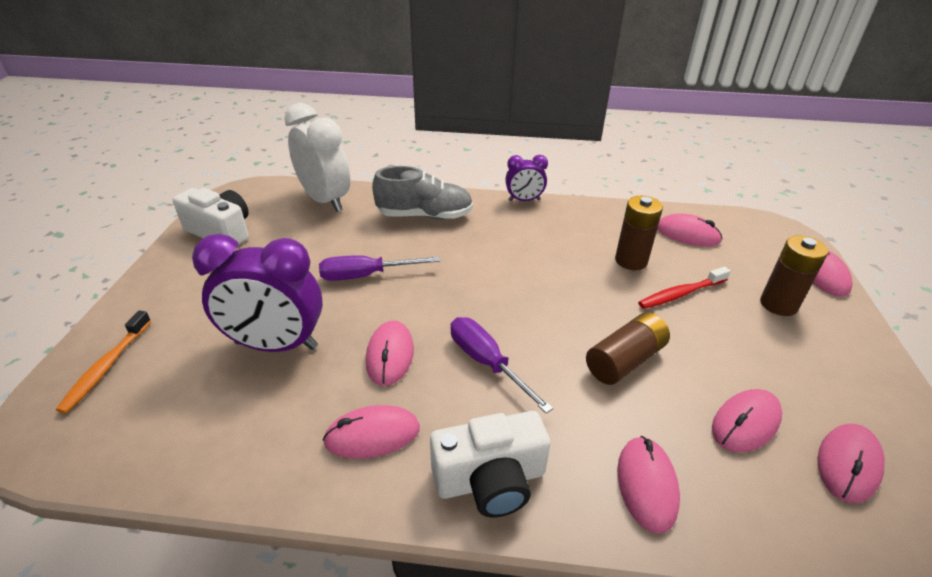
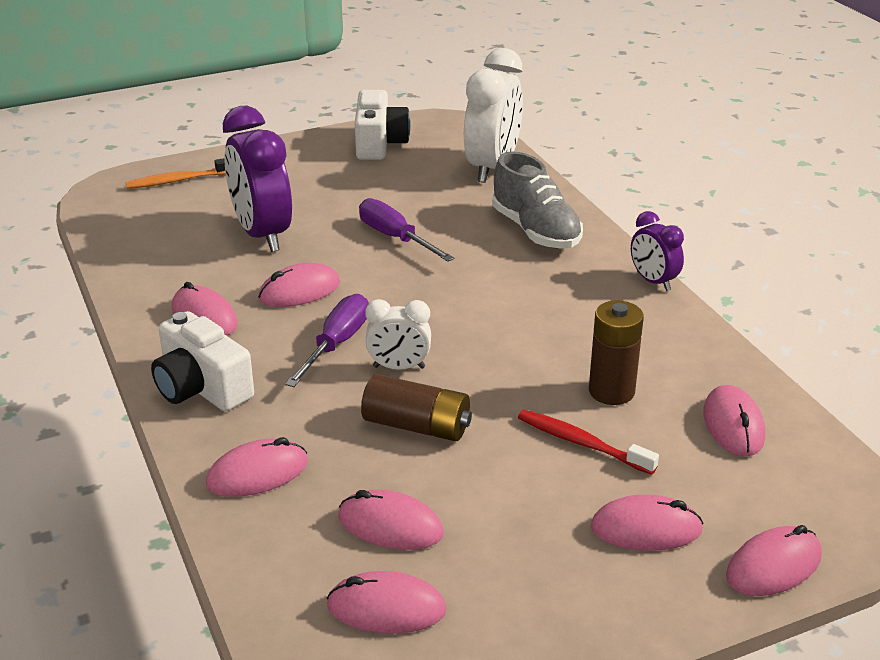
camera: 60 degrees right, 5 degrees down
brown battery [760,236,828,316] -> pink mouse [591,494,703,551]
none -> white clock [365,299,431,370]

